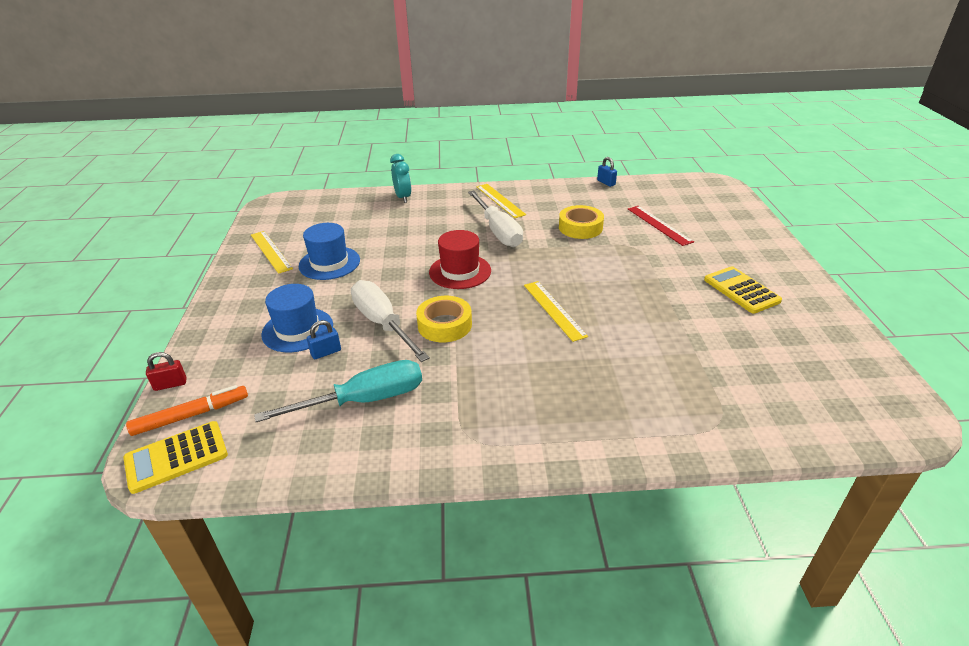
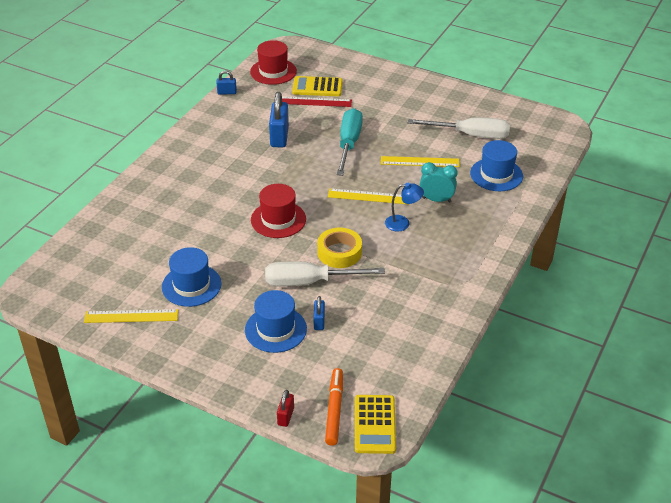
camera: 60 degrees left, 5 degrees up
turquoise screwdriver [254,360,422,422] -> turquoise screwdriver moved to [336,108,363,176]
turquoise clock [390,154,411,203] -> turquoise clock moved to [420,162,457,203]
white screwdriver [468,191,523,247] -> white screwdriver moved to [408,117,510,139]
yellow ruler [477,184,526,218] -> yellow ruler moved to [381,156,460,167]
yellow tape [559,205,604,239] -> blue padlock [269,92,289,147]
yellow calculator [704,266,782,314] -> yellow calculator moved to [292,76,343,96]
none -> red hat [250,40,297,85]
none -> blue lamp [385,183,424,232]
none -> blue hat [470,140,523,191]

